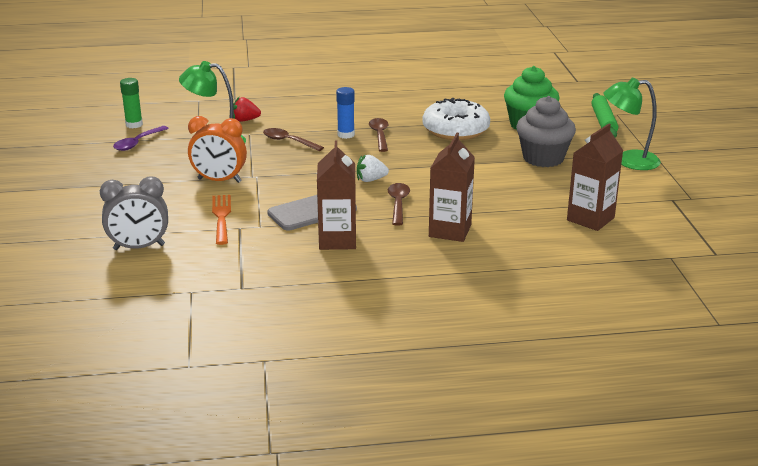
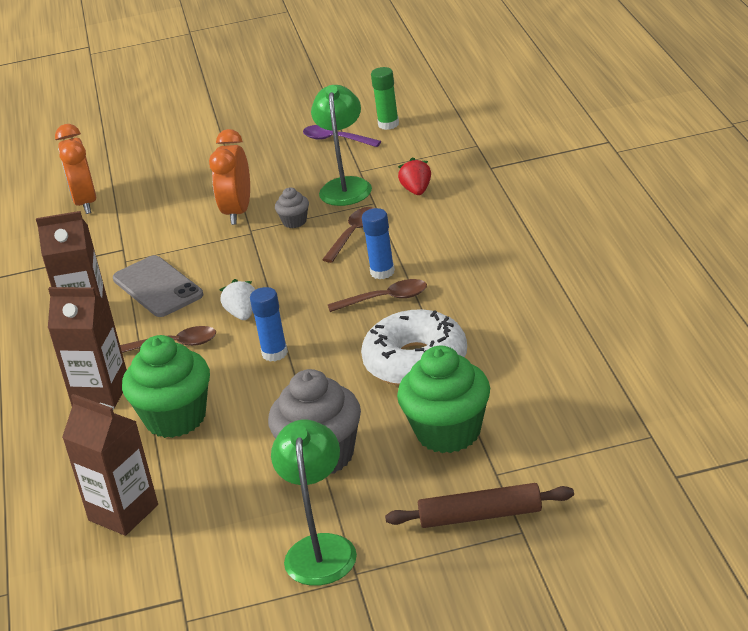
camera: 90 degrees right, 5 degrees up
grey clock [100,176,168,250] -> orange clock [55,124,96,214]
orange fork [212,195,231,245] -> none
green rolling pin [591,93,618,137] -> brown rolling pin [385,483,574,528]
none -> green cupcake [122,335,210,438]
none -> blue glue stick [250,287,288,362]
none -> grey cupcake [275,187,309,228]

